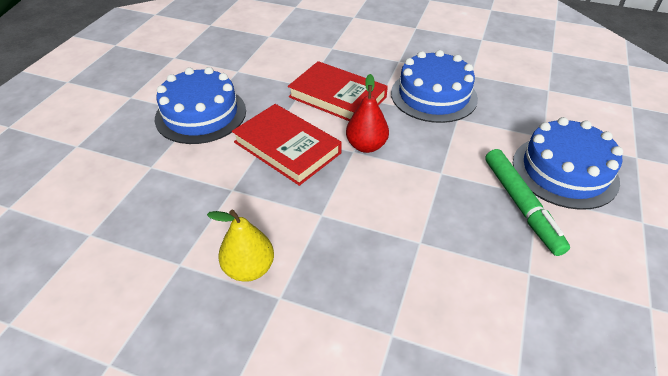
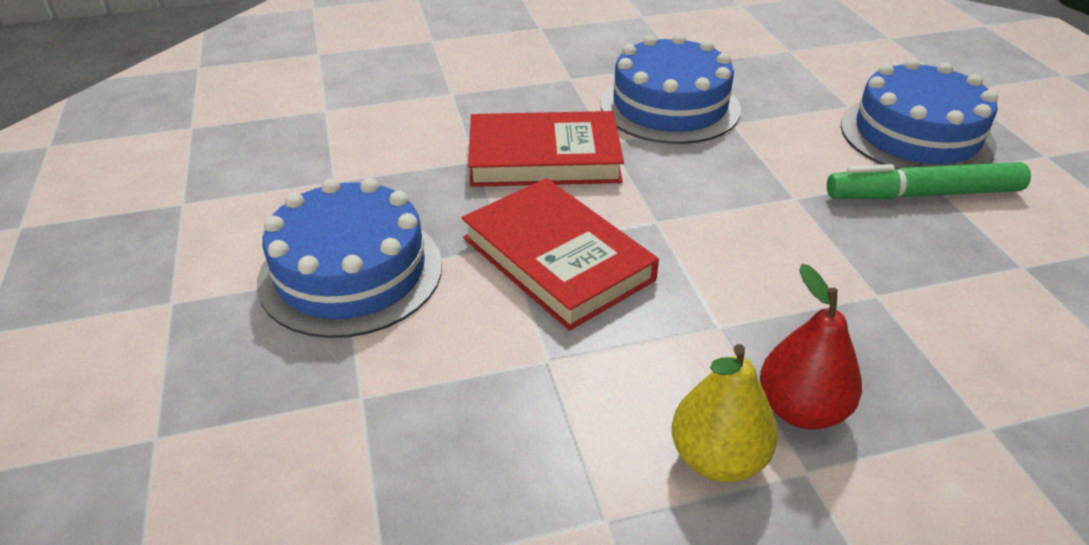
camera: 35 degrees left, 5 degrees down
red book [232,104,342,186] -> red book turned 45 degrees clockwise [462,178,659,331]
red pear [346,74,389,153] -> red pear moved to [760,264,862,430]
green marker [485,149,570,256] -> green marker turned 135 degrees clockwise [827,162,1031,200]

